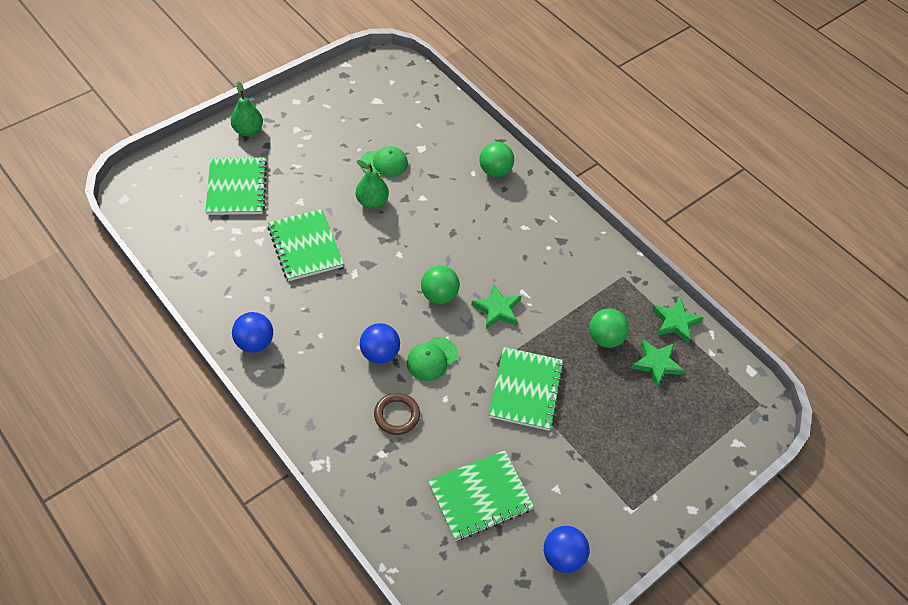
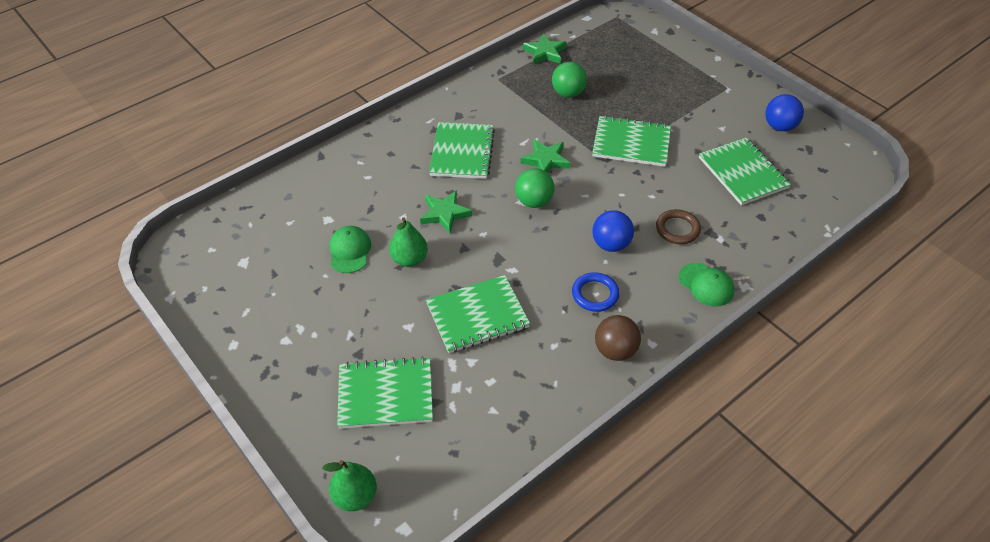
camera: 85 degrees left, 5 degrees down
green pear [231,81,263,136] -> green pear moved to [322,460,377,511]
blue ball [232,312,273,353] -> brown ball [595,315,641,361]
green cap [407,337,458,381] -> green cap moved to [679,263,734,307]
green ball [479,142,514,177] -> none
green star [631,339,685,387] -> green star moved to [420,190,472,234]
none -> green notebook [429,122,495,179]
none -> blue ring [572,272,620,312]

